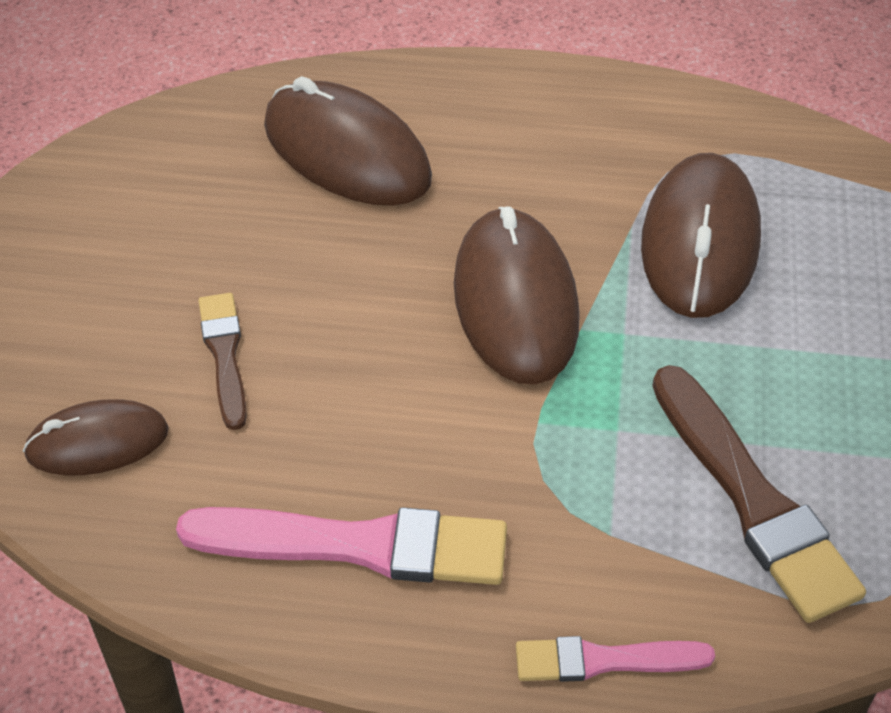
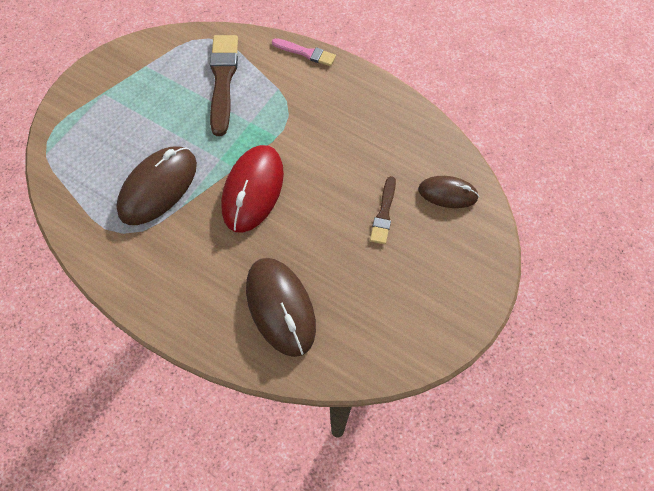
camera: 155 degrees left, 15 degrees up
pink brush [176,507,507,585] -> none
brown mouse [454,206,580,385] -> red mouse [221,145,284,233]

